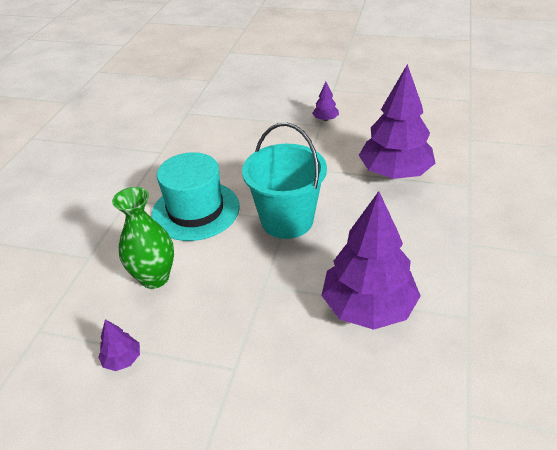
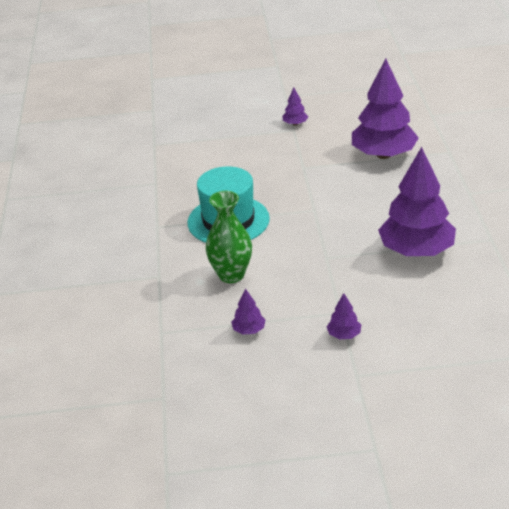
camera: 20 degrees left, 5 degrees down
turquoise bucket [242,123,327,239] -> none
none -> purple tree [326,293,361,339]

